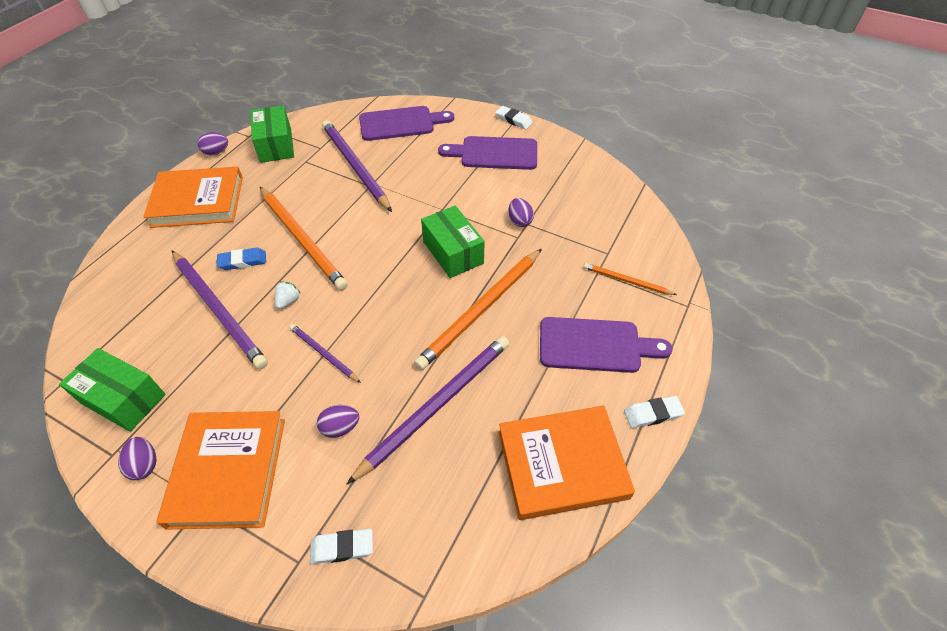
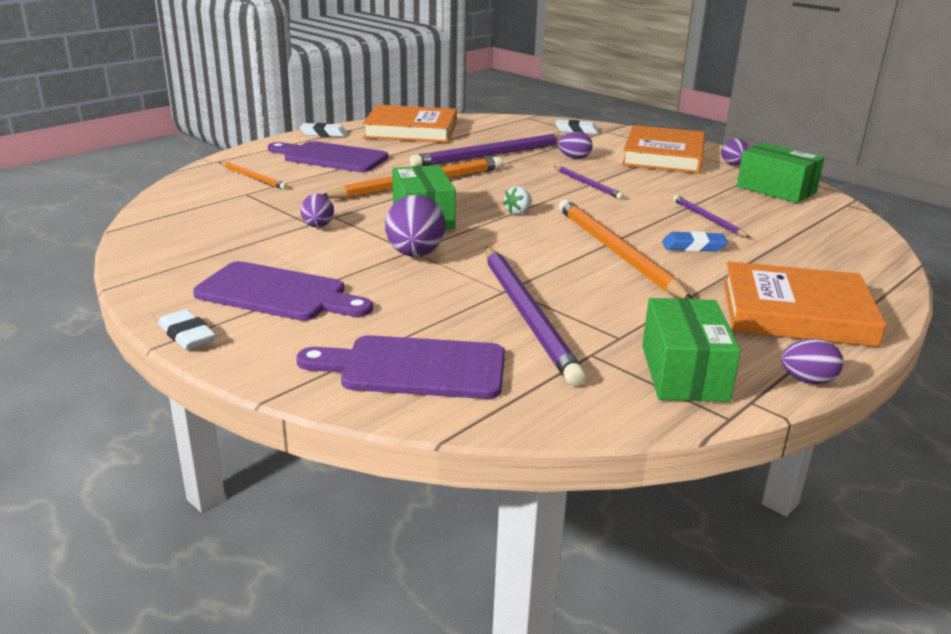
camera: 165 degrees left, 25 degrees down
purple pencil [172,250,268,369] -> purple pencil [673,195,750,238], size x0.51
white strawberry [275,281,300,309] -> white strawberry moved to [503,186,532,215]
none -> purple egg [385,195,445,257]

